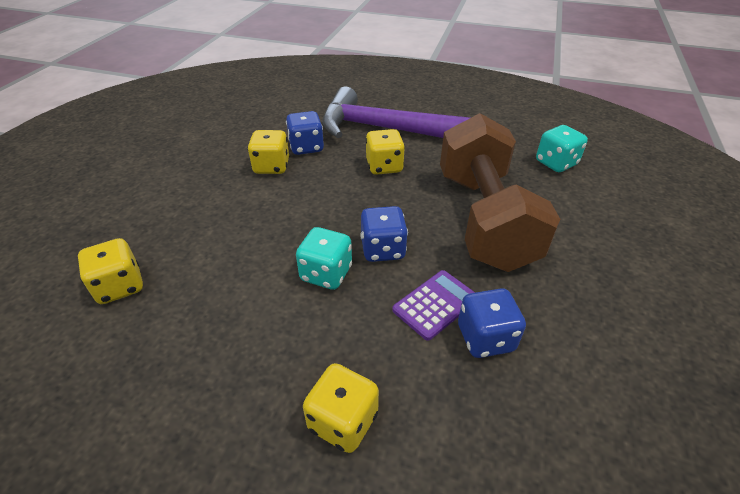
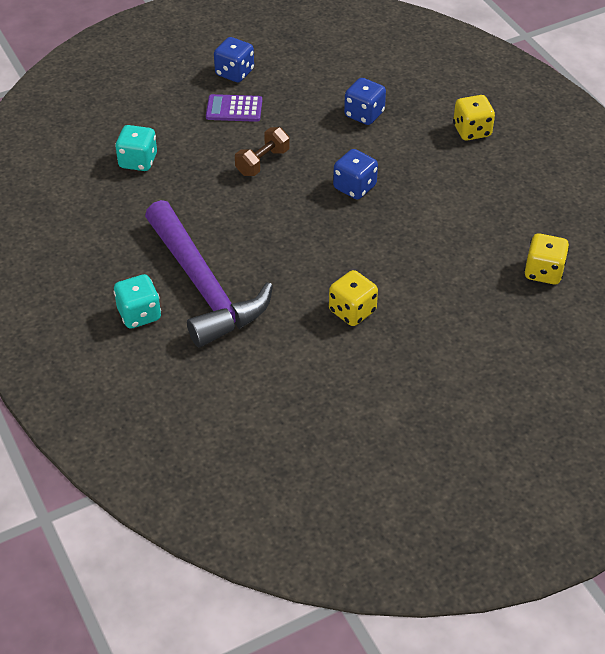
camera: 135 degrees left, 5 degrees up
blue dice [286,111,324,155] -> blue dice moved to [214,37,254,82]
turquoise dice [296,227,352,290] -> turquoise dice moved to [114,274,161,329]
yellow dice [365,129,405,175] -> none
purple calculator [392,270,475,341] -> purple calculator moved to [206,94,262,122]
brown dumbbell [440,113,560,272] -> brown dumbbell [235,127,290,176], size x0.42

